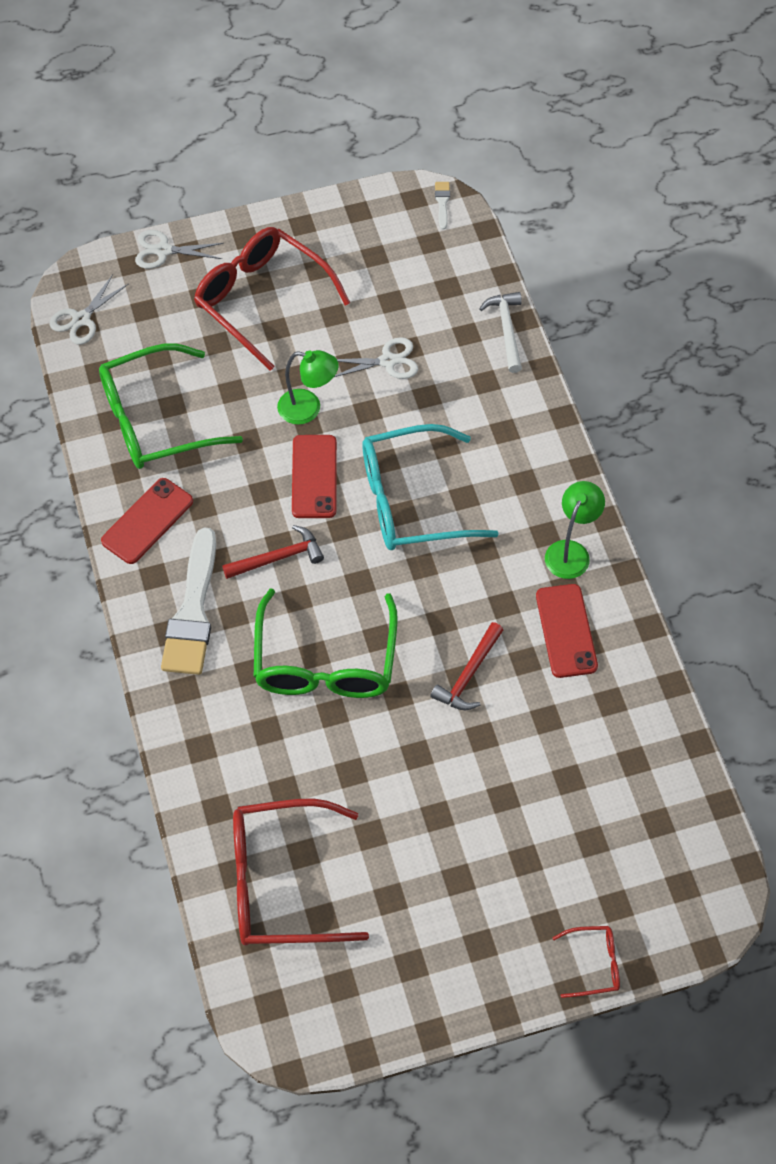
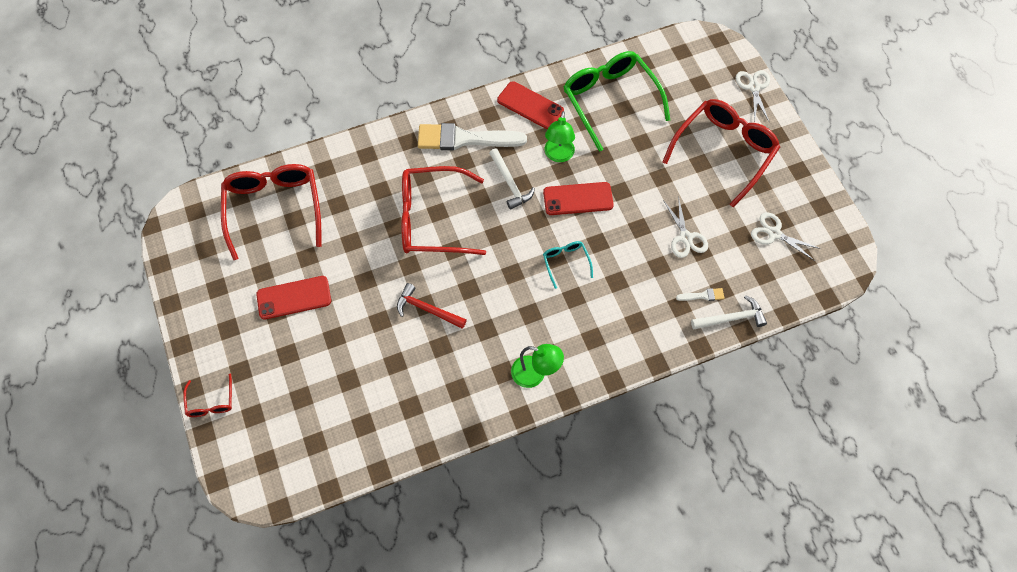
camera: 85 degrees right, 5 degrees up
white scissors [50,275,128,345] -> white scissors moved to [751,212,821,261]
red hammer [222,525,324,579] -> white hammer [489,148,535,210]
green glasses [254,589,398,698] -> red glasses [401,166,486,255]
green lamp [277,350,339,425] -> green lamp moved to [545,111,575,162]
turquoise glasses [362,424,499,550] -> turquoise glasses [543,241,593,289], size x0.45
white brush [435,182,450,230] -> white brush moved to [676,288,725,301]
red phone [536,584,598,678] -> red phone moved to [256,276,331,319]

